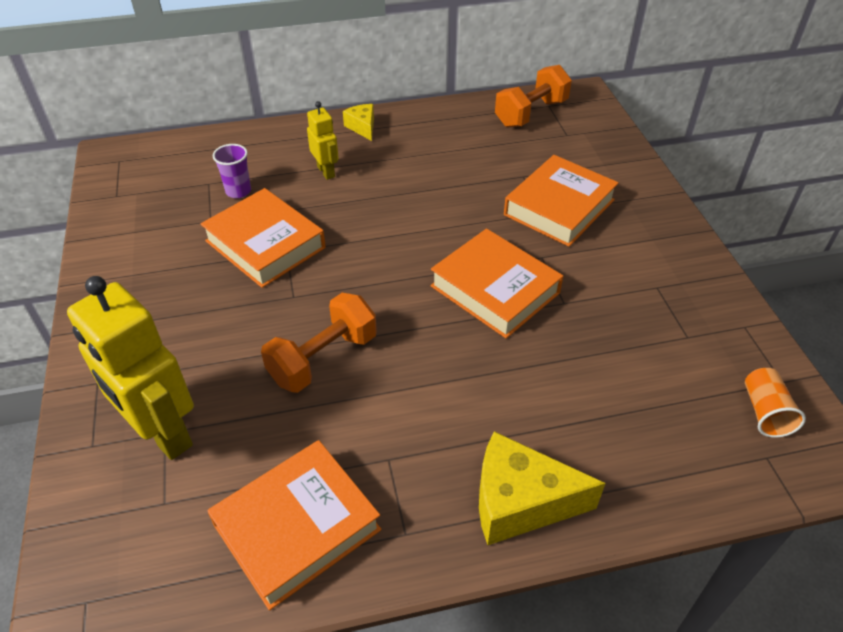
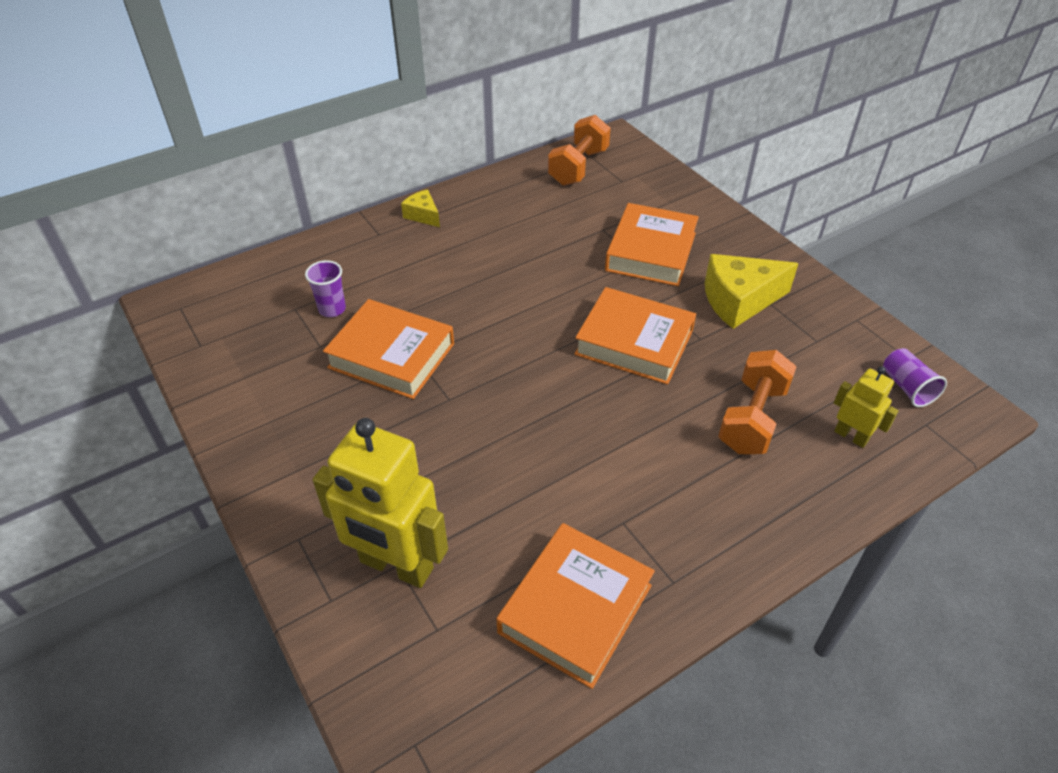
camera: 20 degrees left, 0 degrees up
orange dumbbell [261,293,377,393] -> orange dumbbell moved to [718,350,797,454]
yellow robot [307,101,339,180] -> yellow robot moved to [834,366,899,448]
yellow cheese [479,431,606,545] -> yellow cheese moved to [705,254,799,329]
orange cup [745,368,806,438] -> purple cup [883,348,947,407]

